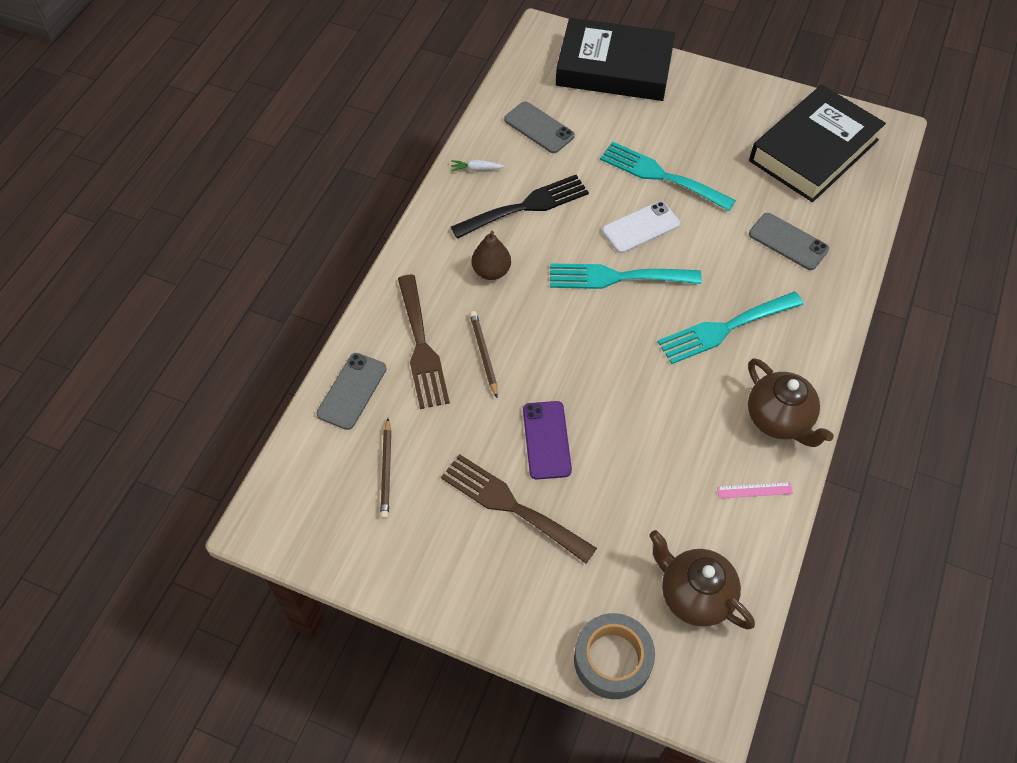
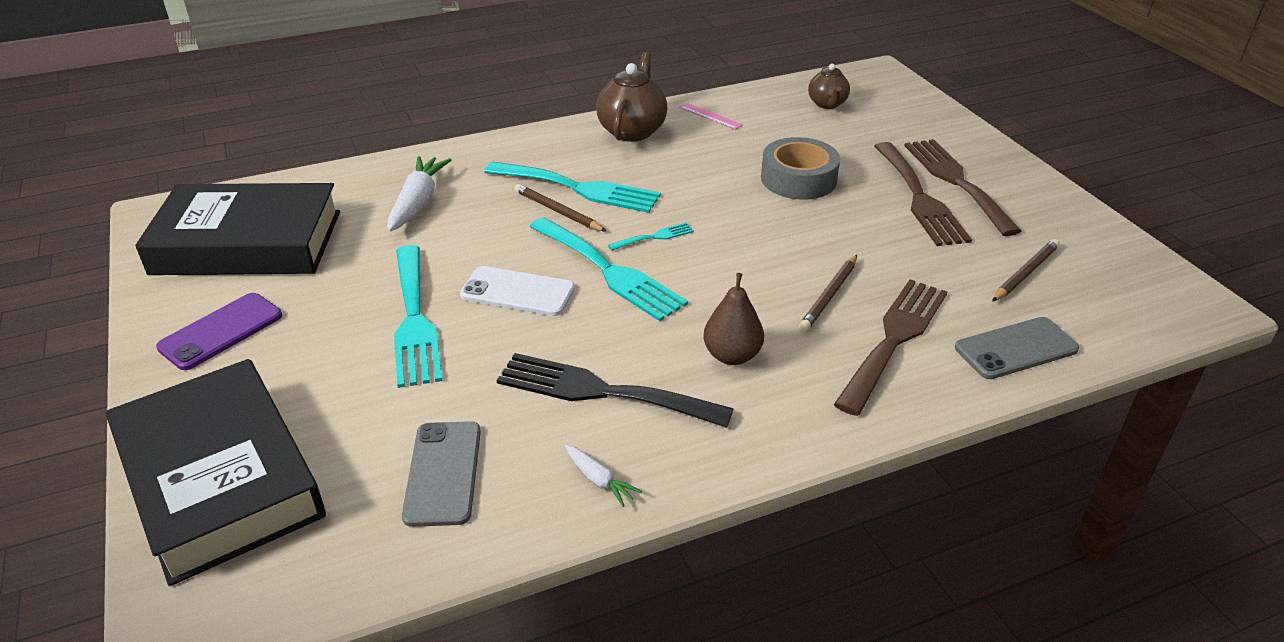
camera: 135 degrees left, 20 degrees down
purple phone [523,401,572,480] -> purple phone moved to [156,293,282,370]
grey tape [574,613,655,699] -> grey tape moved to [761,137,840,200]
brown teapot [649,530,755,630] -> brown teapot [808,64,850,109], size x0.61
grey phone [749,213,829,270] -> white carrot [387,156,452,232]
none -> brown pencil [514,184,607,232]
none -> turquoise fork [608,223,694,251]
none -> brown fork [904,139,1021,236]

